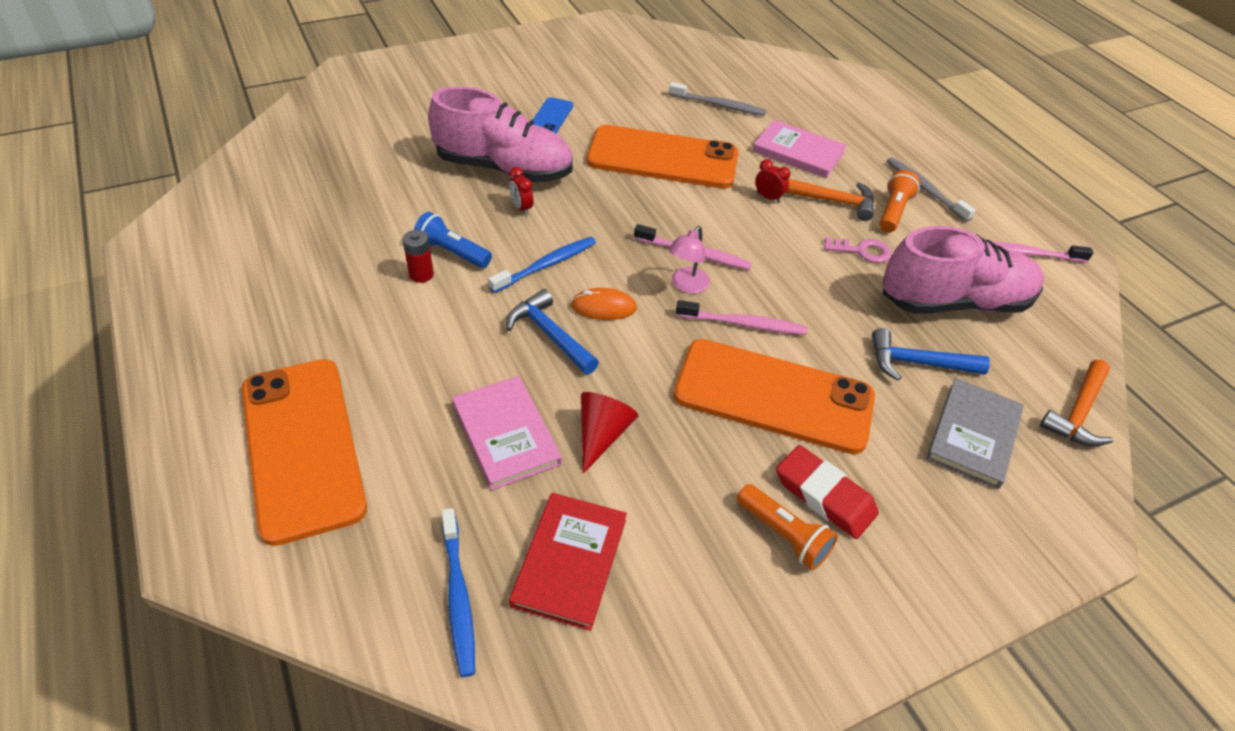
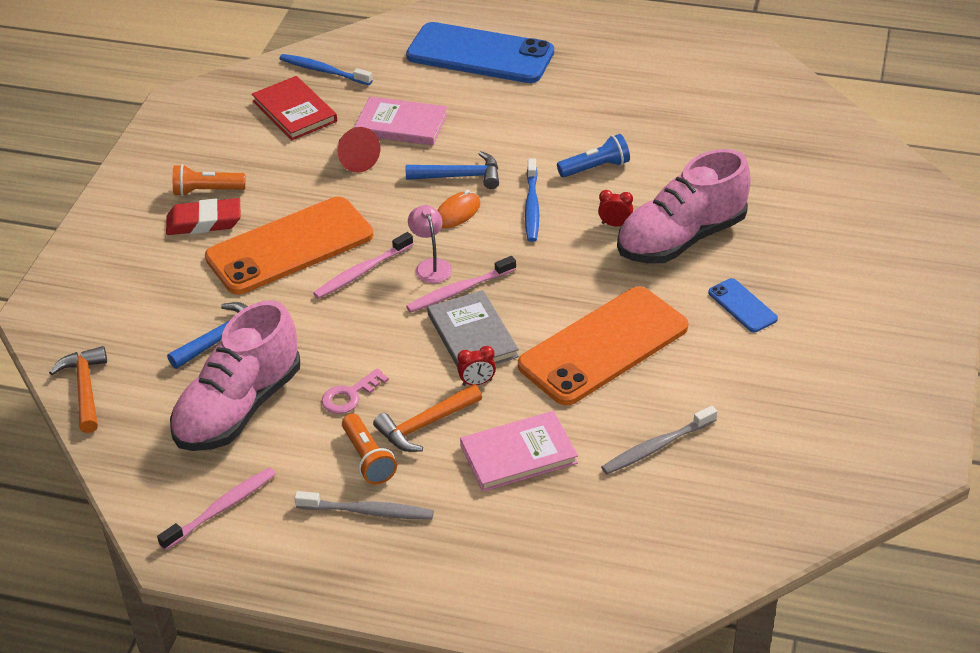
camera: 135 degrees right, 5 degrees down
orange phone [242,359,367,546] -> blue phone [406,22,554,83]
red battery [403,230,434,283] -> none
grey book [926,378,1024,489] -> grey book moved to [427,290,519,366]

